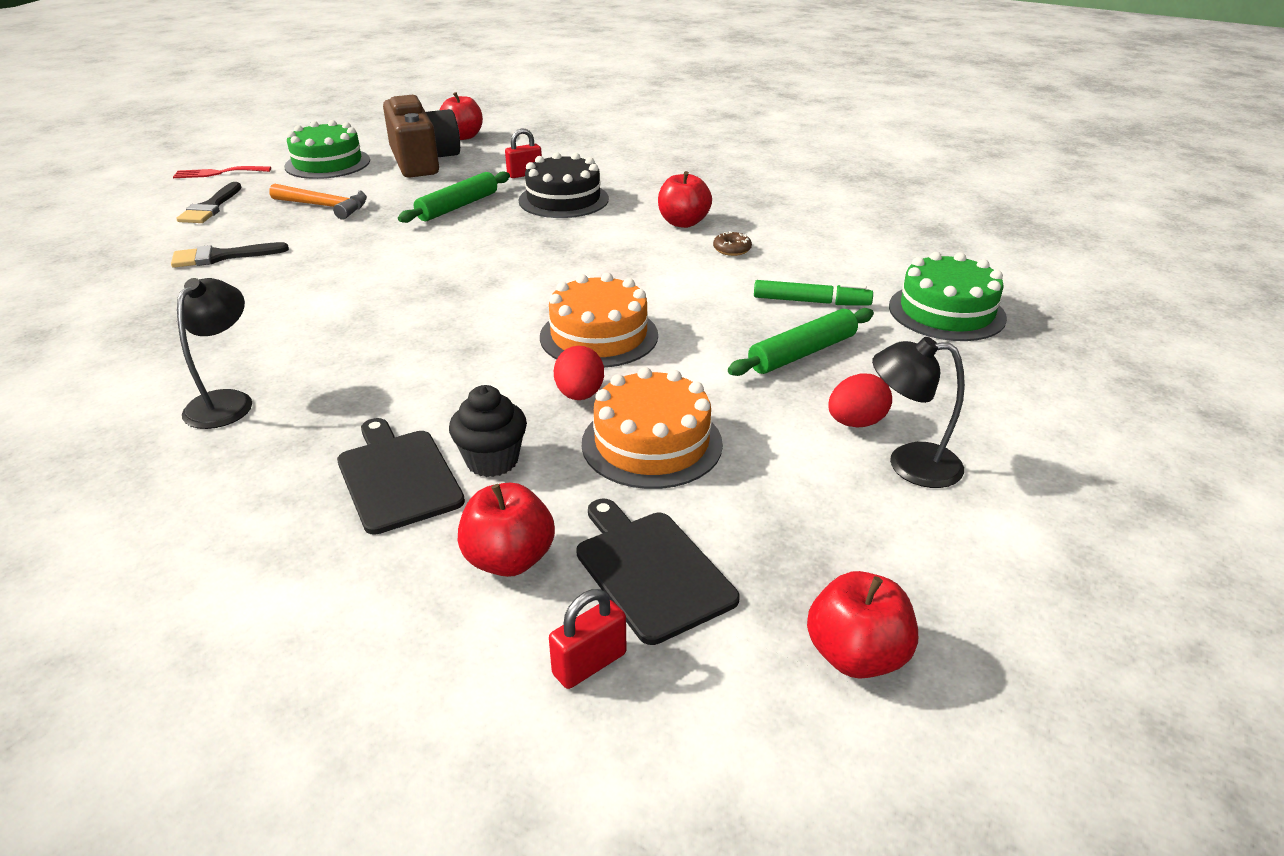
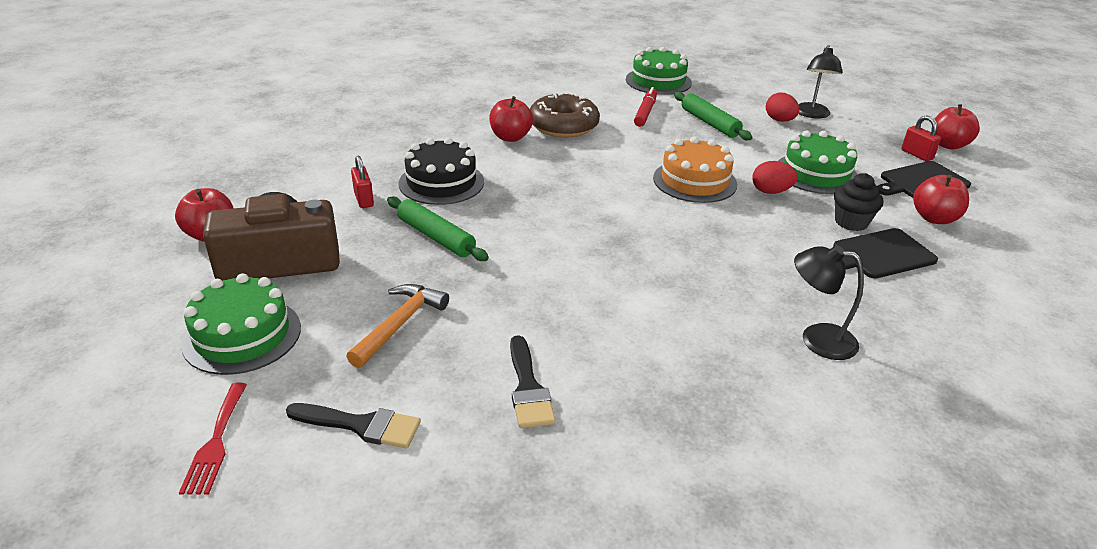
camera: 85 degrees left, 0 degrees up
red padlock [549,589,627,689] -> red padlock moved to [901,115,941,161]
orange cake [582,367,723,489] -> green cake [778,131,858,194]
brown donut [713,231,752,256] -> brown donut [530,92,600,138], size x2.48
green marker [754,280,873,305] -> red marker [634,87,657,127]

